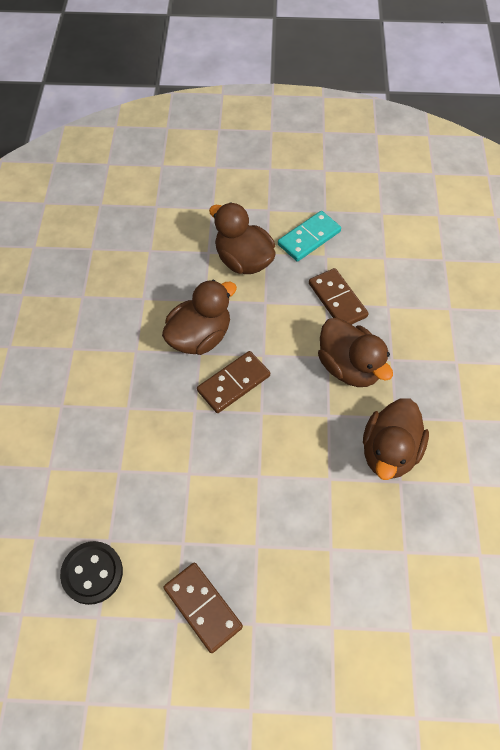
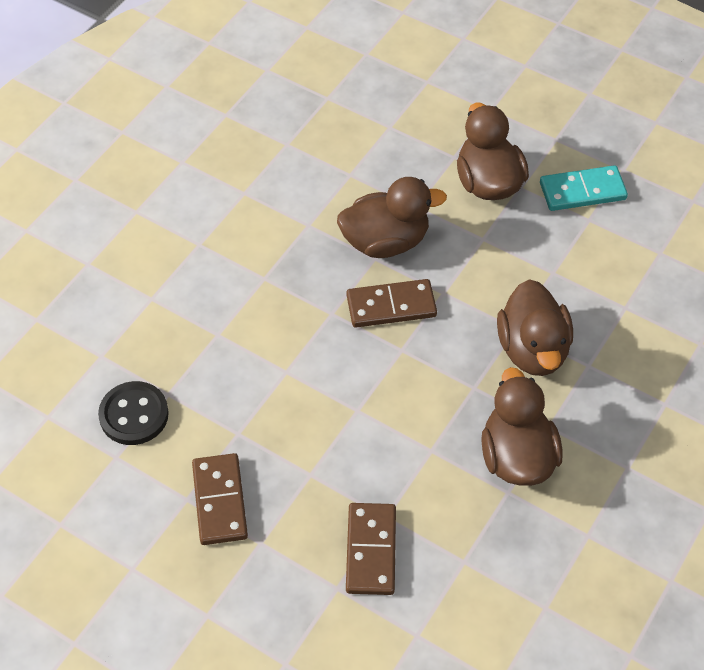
camera: 30 degrees right, 5 degrees down
brown domino [309,268,369,325] -> brown domino moved to [346,503,396,595]
brown duck [363,398,429,480] -> brown duck turned 120 degrees clockwise [481,367,563,486]

